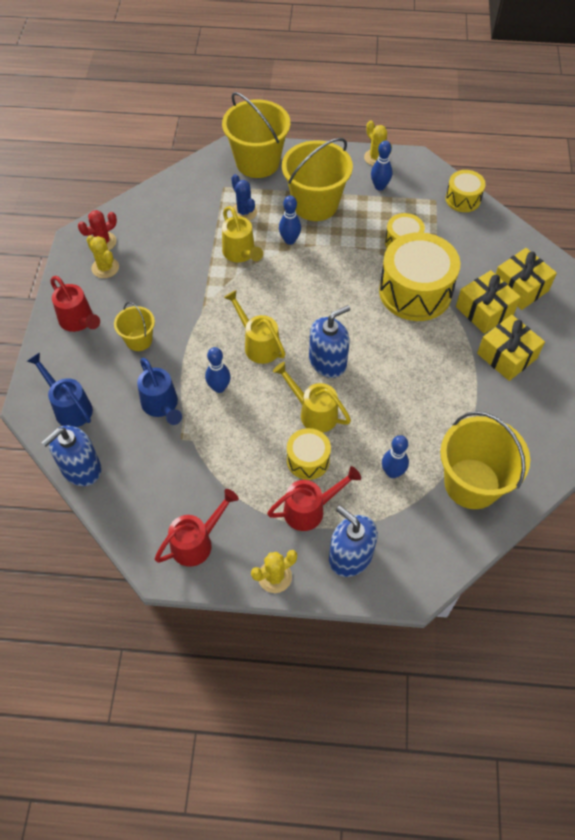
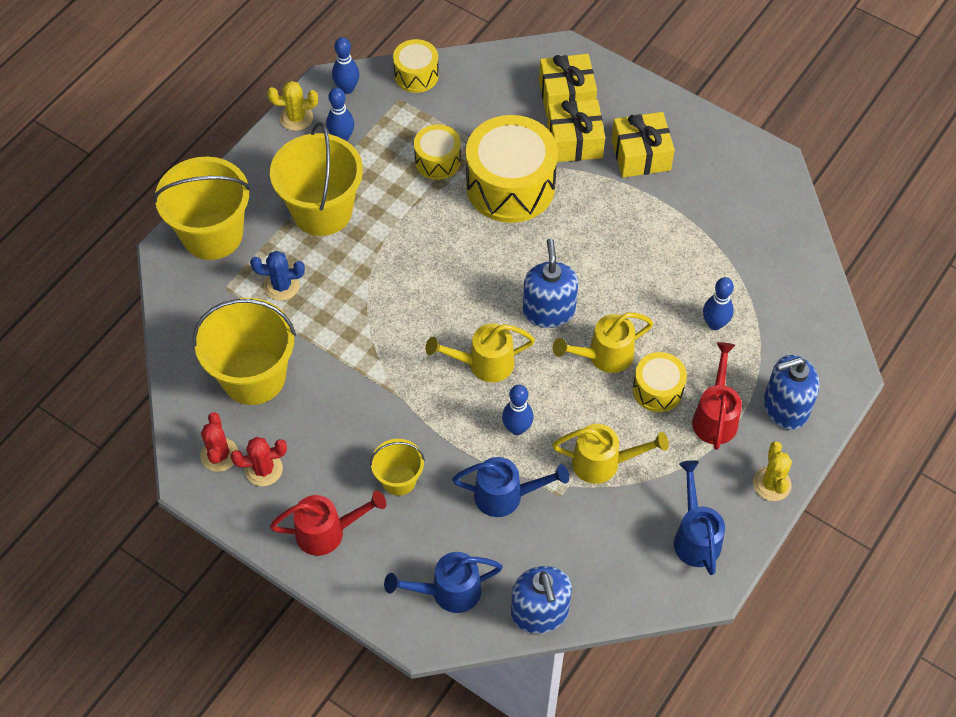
camera: 60 degrees left, 0 degrees up
yellow cactus [87,235,119,278] -> red cactus [231,437,287,486]
red watering can [155,489,239,567] -> blue watering can [674,460,725,575]
yellow watering can [222,206,263,263] -> yellow watering can moved to [552,424,669,484]
blue bowling pin [279,195,301,245] -> blue bowling pin moved to [332,37,360,94]
yellow bucket [440,411,530,509] -> yellow bucket moved to [193,298,296,405]

